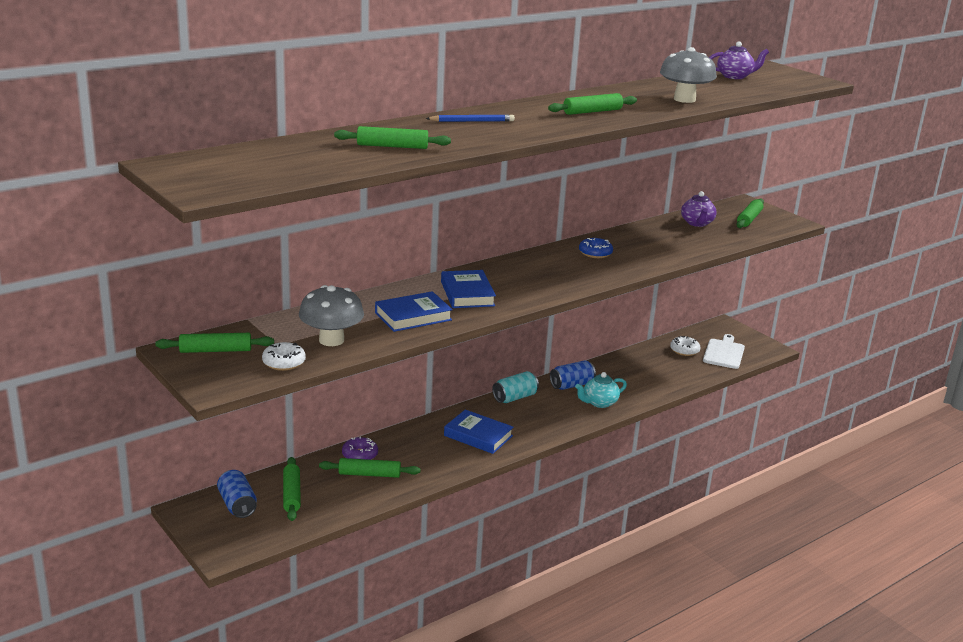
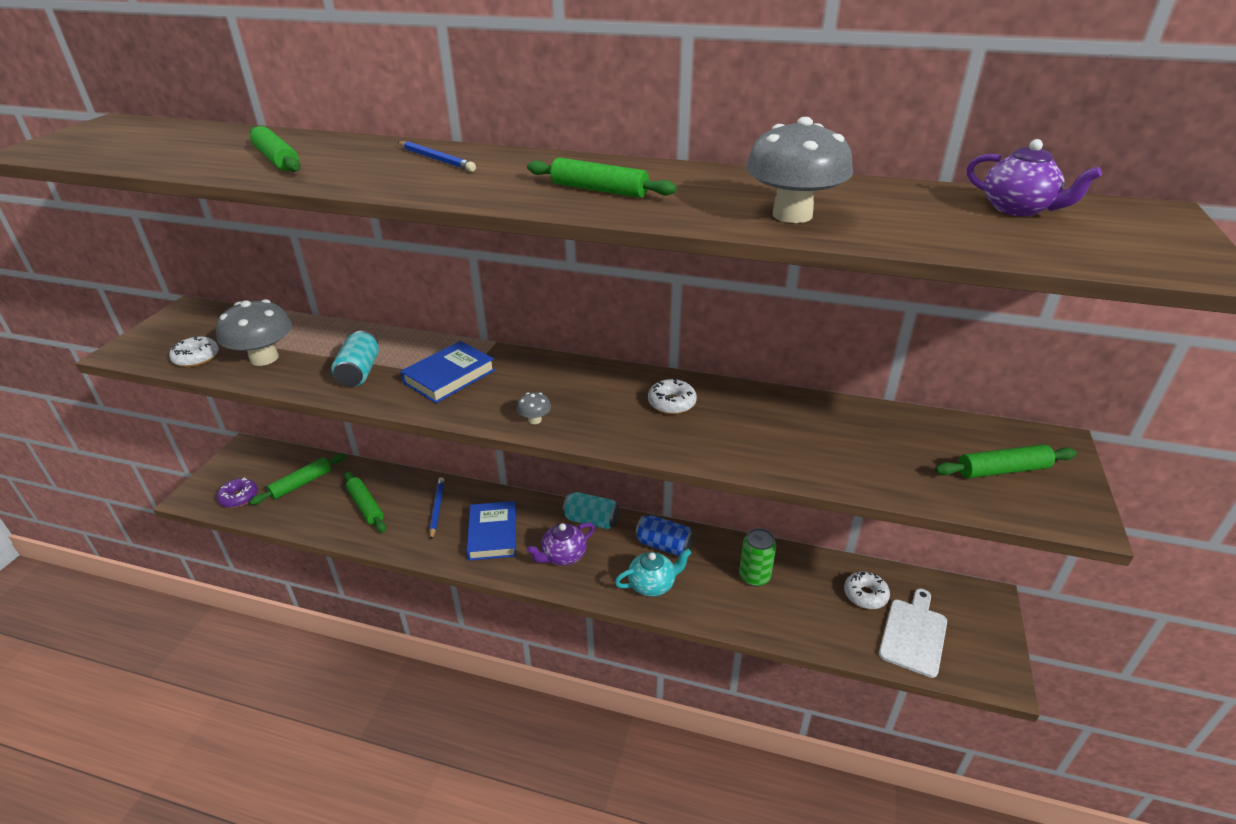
camera: 55 degrees right, 10 degrees up
green rolling pin [155,333,274,353] -> none
blue can [217,470,257,518] -> none
purple donut [342,437,378,460] -> purple donut moved to [216,477,258,508]
blue book [375,291,453,332] -> turquoise can [331,331,379,387]
turquoise teapot [575,372,627,408] -> turquoise teapot turned 135 degrees clockwise [615,549,691,597]
blue donut [579,238,613,258] -> white donut [648,379,697,414]
purple teapot [681,191,717,227] -> purple teapot moved to [527,522,595,566]
white cutting board [703,334,745,369] -> white cutting board turned 45 degrees counterclockwise [879,589,947,678]
none -> blue pencil [429,477,444,540]
none -> grey mushroom [517,392,551,424]
none -> green can [739,528,776,587]

